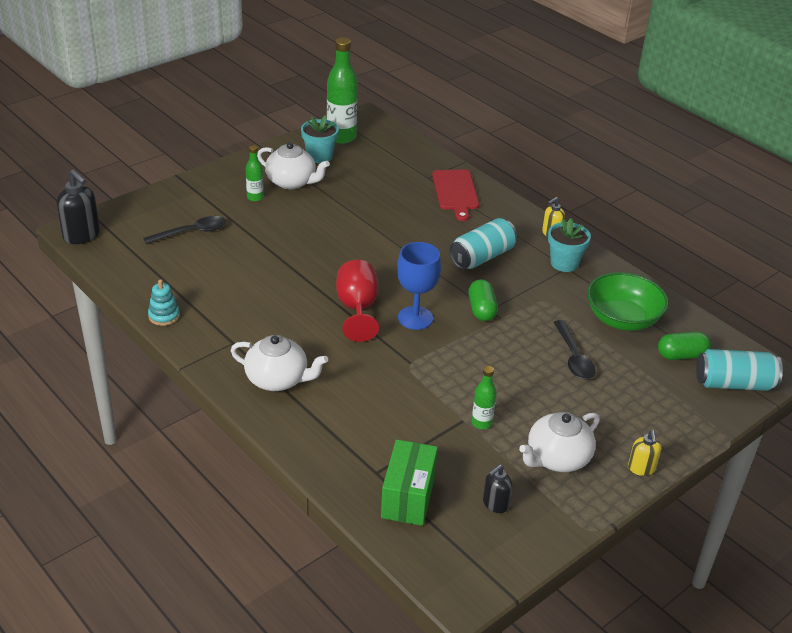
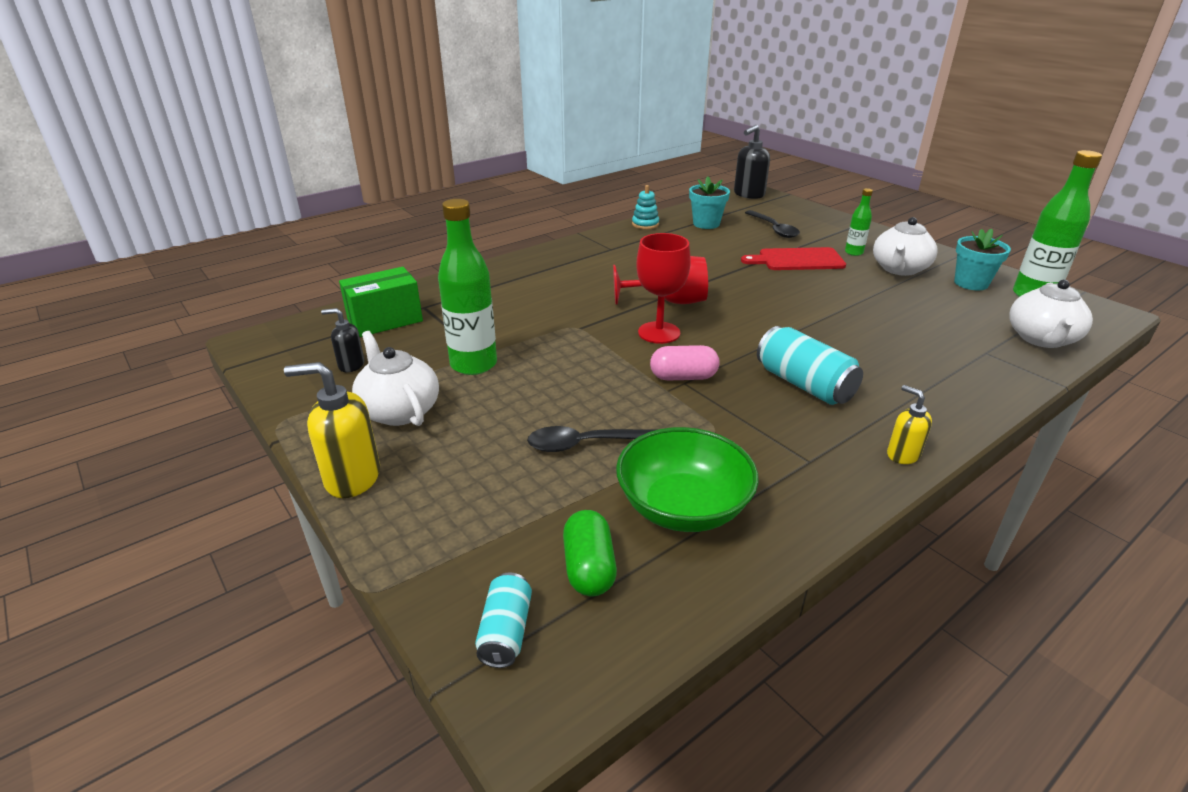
camera: 95 degrees right, 5 degrees down
white teapot [231,335,328,391] -> white teapot moved to [1009,280,1093,348]
green box [381,439,438,526] -> green box turned 45 degrees counterclockwise [339,267,423,337]
blue goblet [397,242,441,330] -> red goblet [636,233,691,344]
red cutting board [432,169,479,221] -> red cutting board moved to [741,247,846,270]
green capsule [468,279,498,321] -> pink capsule [650,345,719,380]
green bottle [472,366,496,429] -> green bottle [438,199,497,375], size x1.95
black soap dispenser [483,464,512,513] -> black soap dispenser turned 45 degrees counterclockwise [321,308,364,372]
turquoise flower pot [548,218,591,272] -> turquoise flower pot moved to [689,176,730,229]
yellow soap dispenser [628,430,661,476] -> yellow soap dispenser [284,362,380,498], size x1.71
turquoise can [696,349,783,391] -> turquoise can [475,572,532,668], size x0.59

